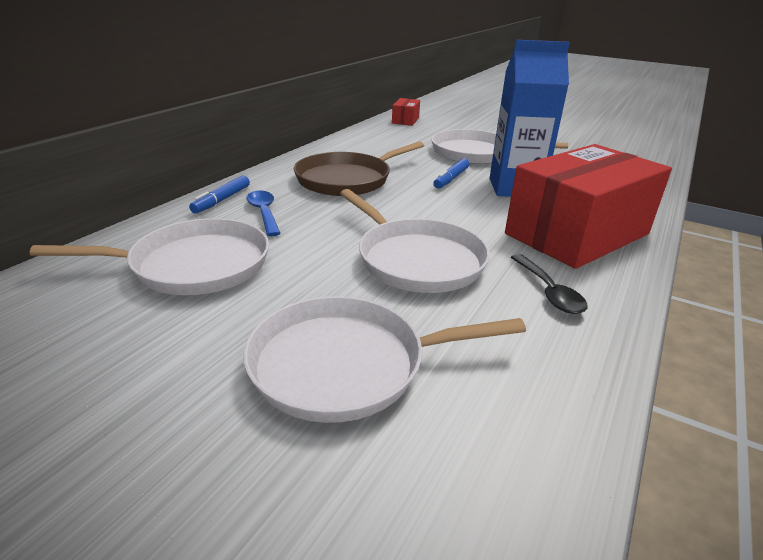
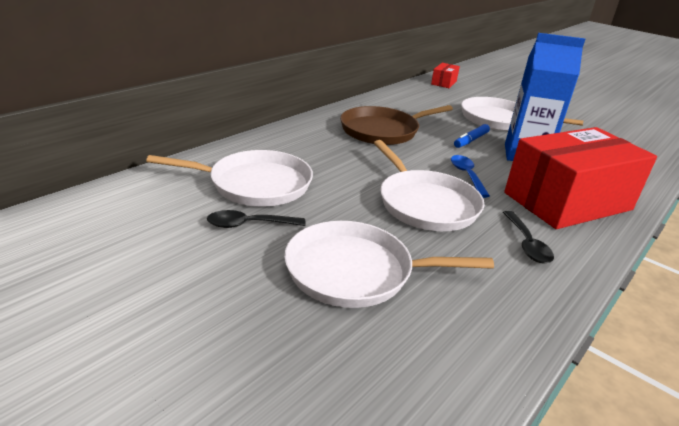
camera: 10 degrees right, 0 degrees up
blue marker [189,175,250,213] -> none
blue spoon [246,191,280,236] -> blue spoon moved to [451,155,490,198]
none -> black spoon [207,210,305,228]

